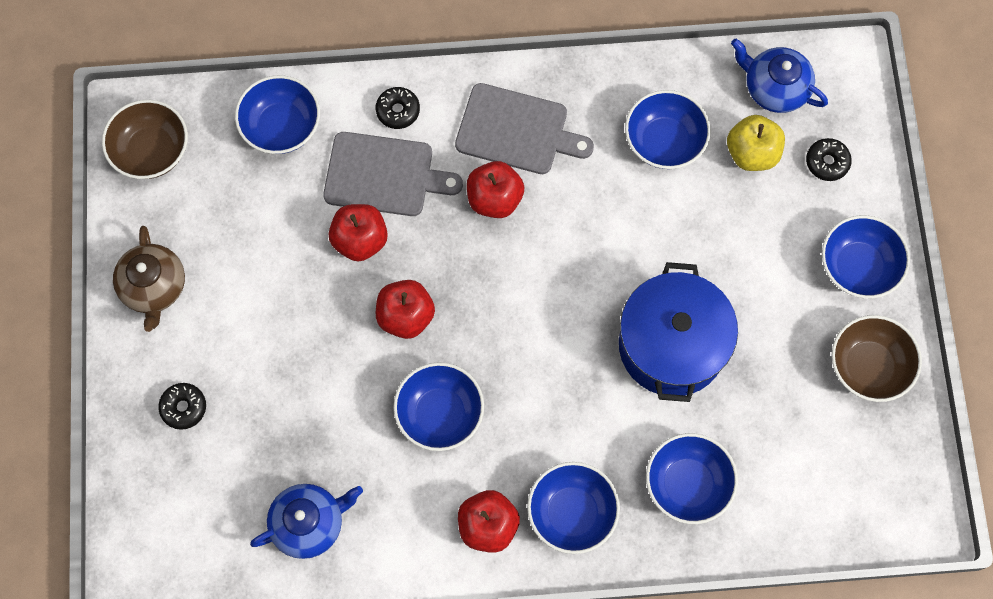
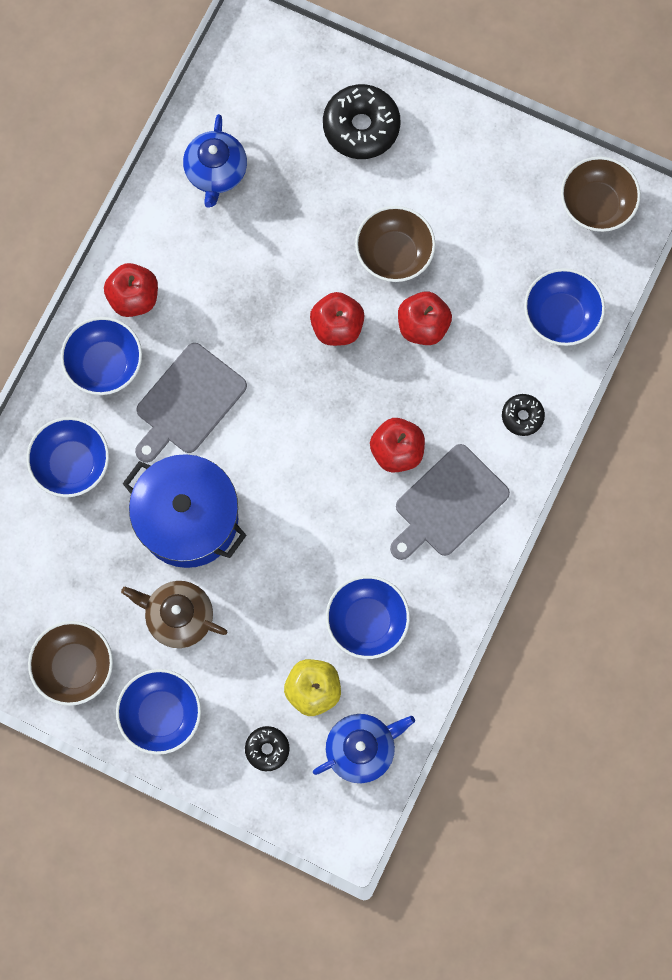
camera: 120 degrees right, 5 degrees up
brown teapot [113,226,185,332] -> brown teapot moved to [121,581,227,648]
black donut [158,383,206,430] -> black donut [323,84,400,159], size x1.88
grey cutting board [323,132,463,216] -> grey cutting board moved to [135,343,247,463]
blue bowl [393,362,484,451] -> none
none -> brown bowl [355,206,436,282]

